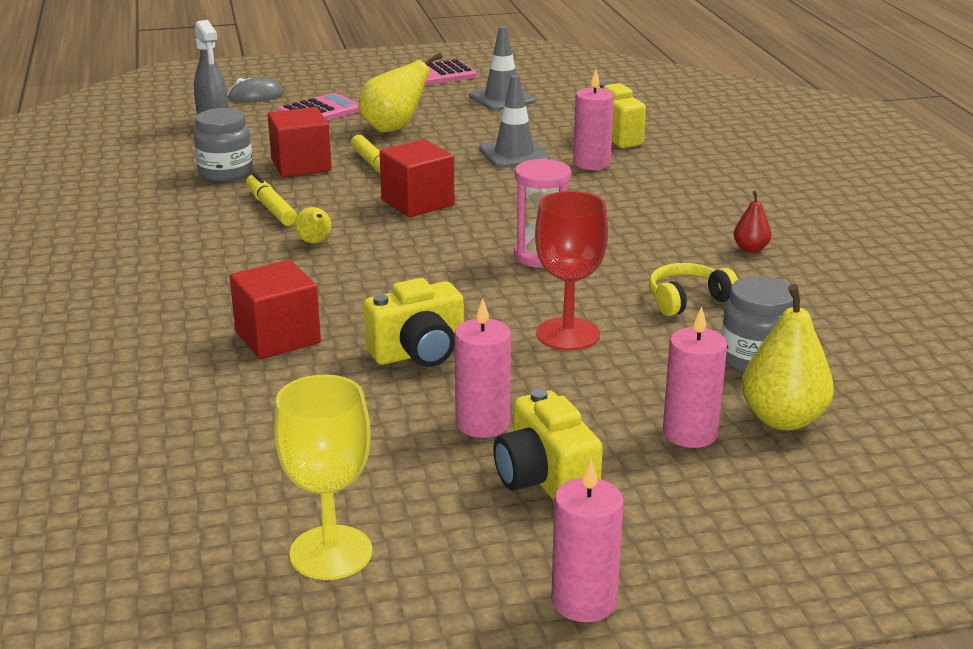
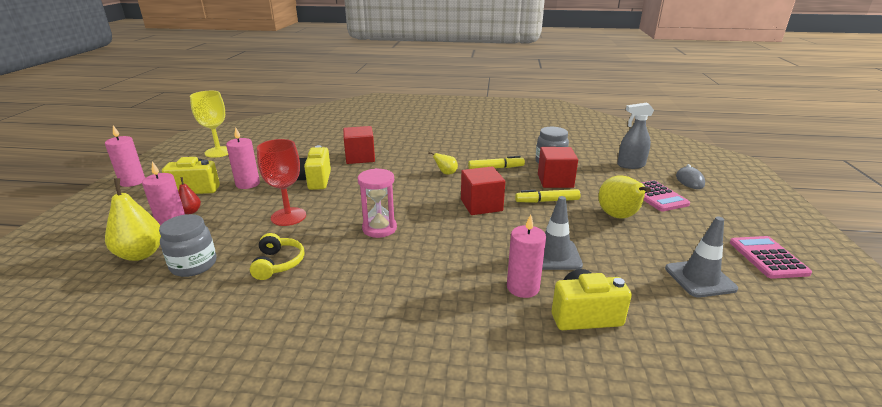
camera: 110 degrees right, 0 degrees up
red pear [734,191,771,253] -> red pear moved to [178,177,201,214]

